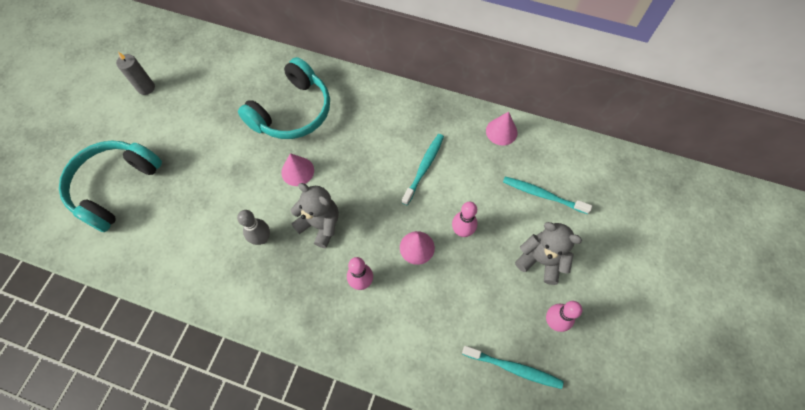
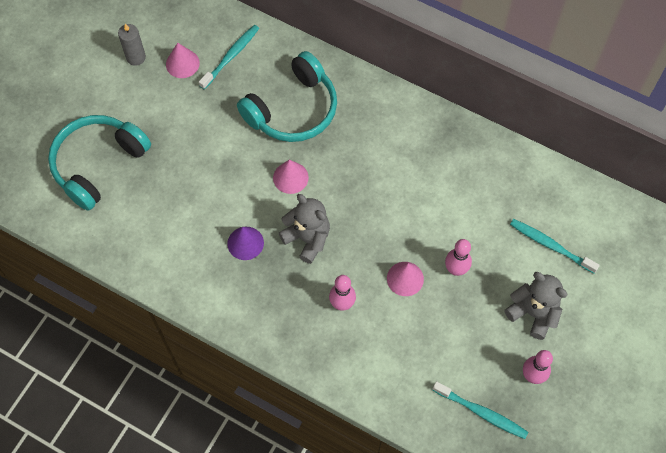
camera: 10 degrees right, 0 degrees up
grey bowling pin [237,210,270,245] -> purple cone [227,227,264,260]
turquoise toothbrush [401,134,444,205] -> turquoise toothbrush moved to [199,25,259,90]
pink cone [486,112,517,146] -> pink cone moved to [166,43,200,78]

